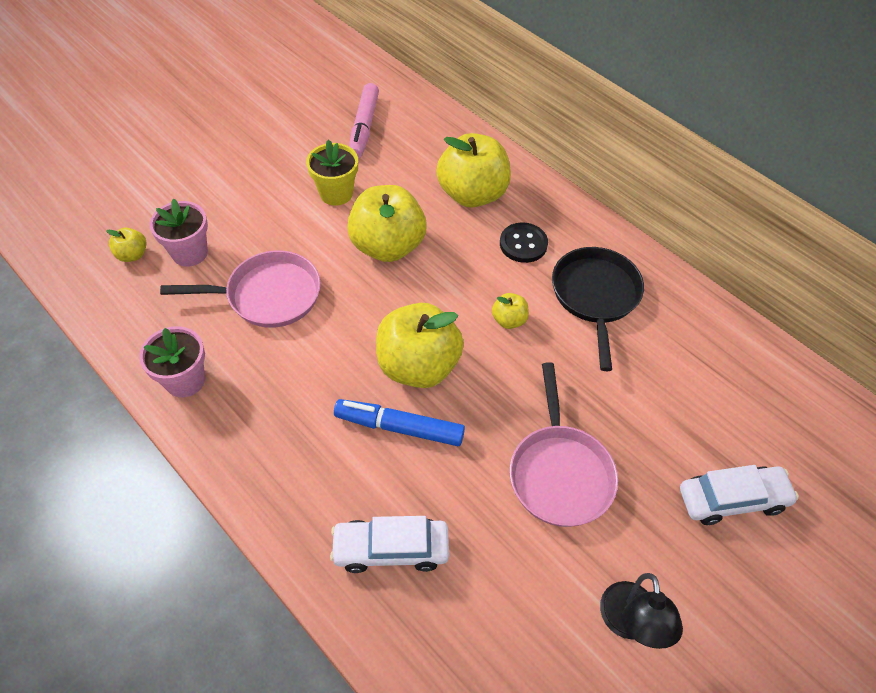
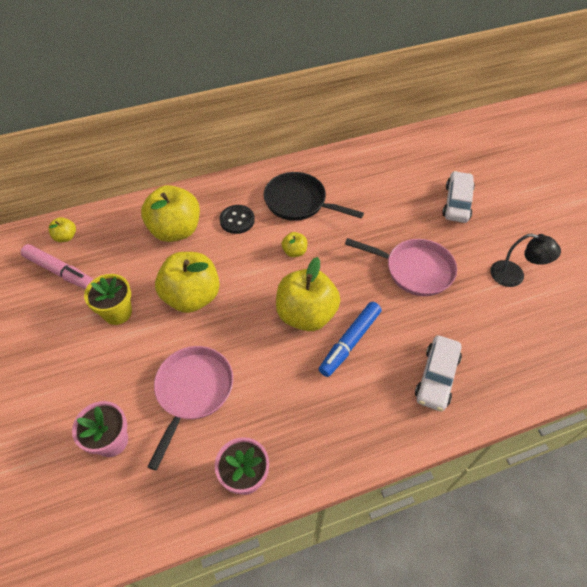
camera: 65 degrees left, 0 degrees up
yellow apple [106,228,147,262] -> yellow apple moved to [48,217,76,242]

